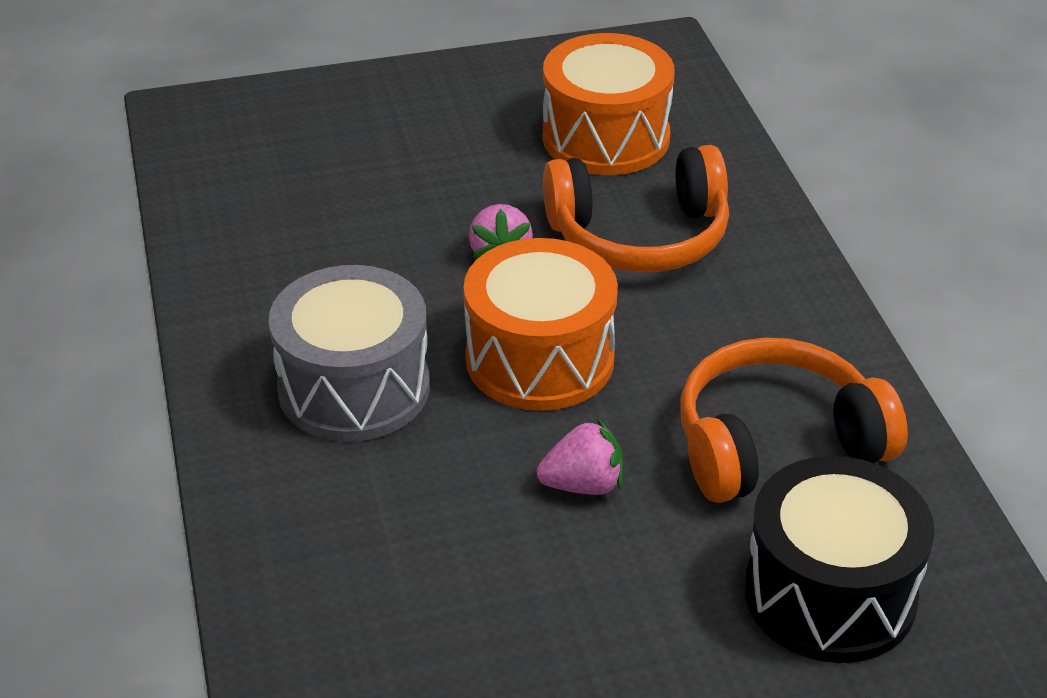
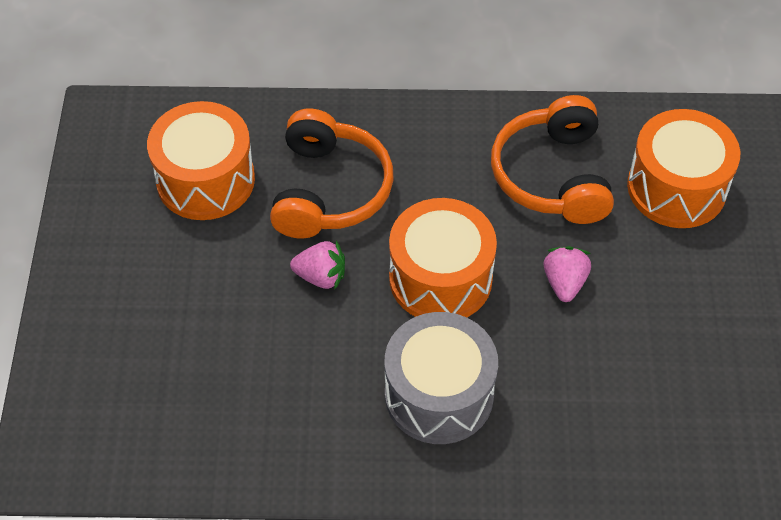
camera: 75 degrees left, 15 degrees up
black drum [745,456,935,663] -> orange drum [627,109,740,228]

